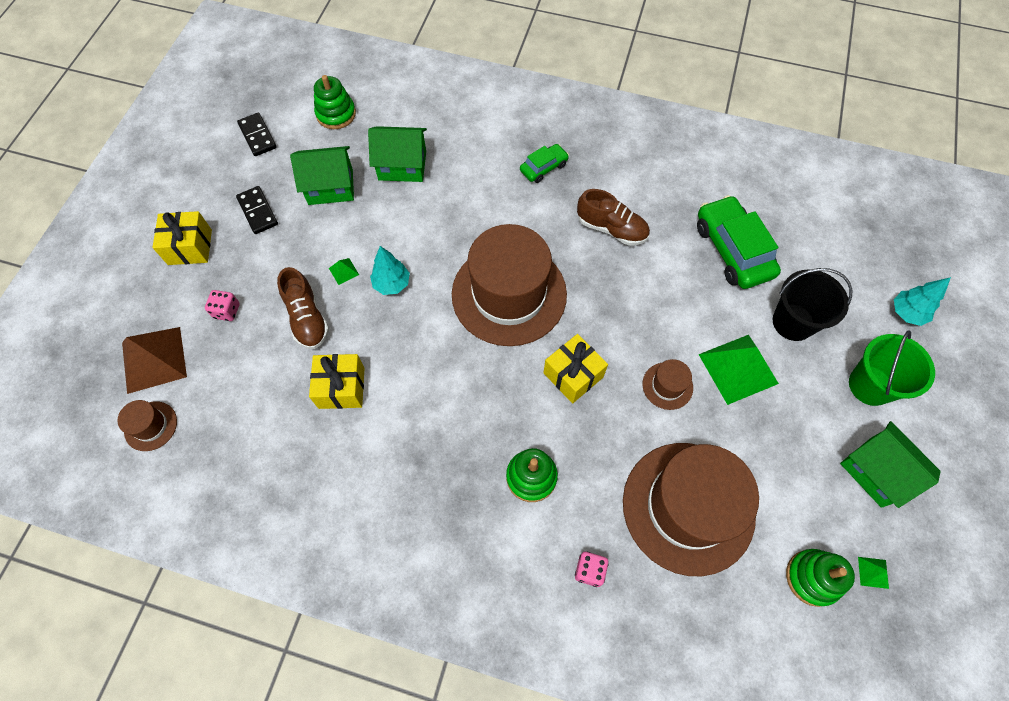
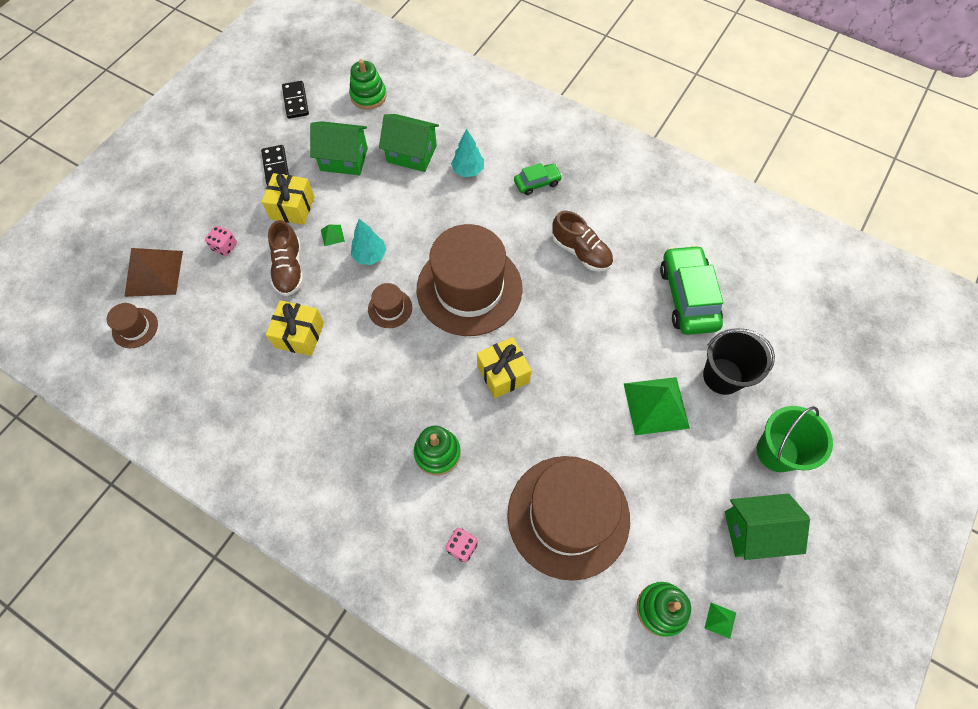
camera: 15 degrees right, 0 degrees up
yellow gift [152,211,212,265] -> yellow gift moved to [262,173,314,225]
brown hat [643,359,693,410] -> brown hat moved to [368,283,412,328]
green house [840,421,941,508] -> green house turned 75 degrees counterclockwise [725,494,810,560]
turquoise tree [894,277,951,326] -> turquoise tree moved to [451,128,484,177]

